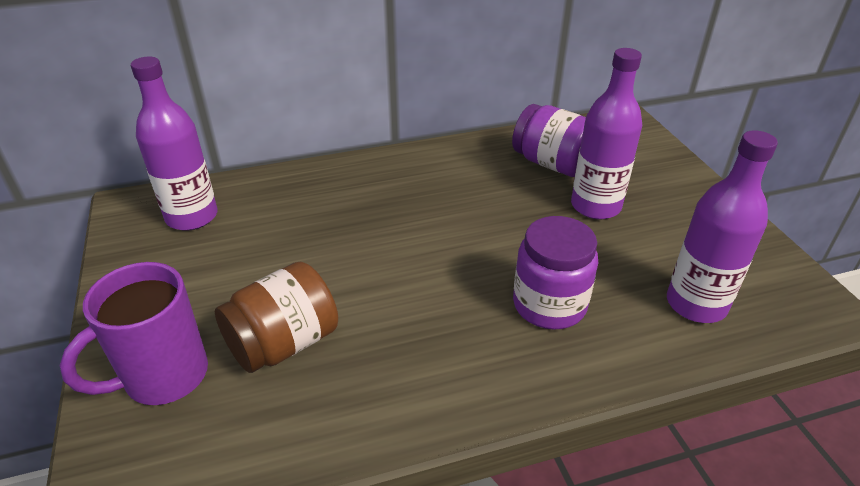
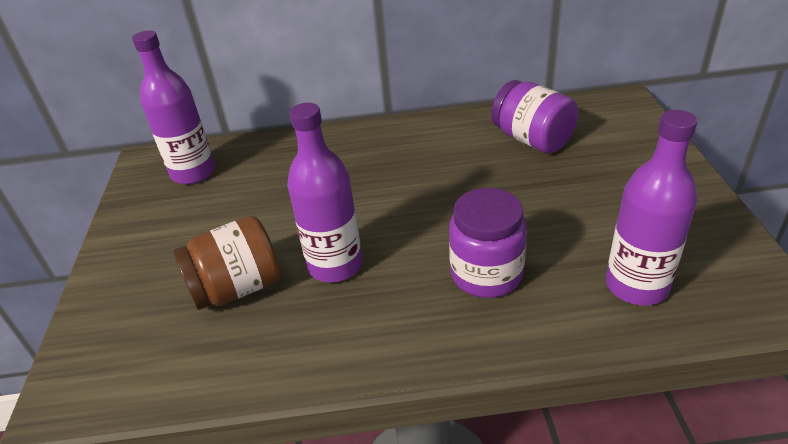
camera: 15 degrees right, 0 degrees up
purple mug [59,262,208,405] -> none
purple bottle [571,48,642,219] -> purple bottle moved to [287,103,362,282]

